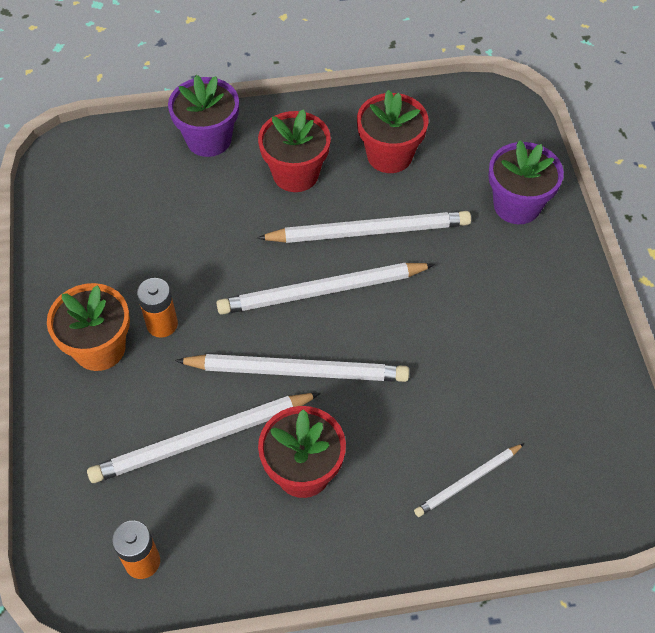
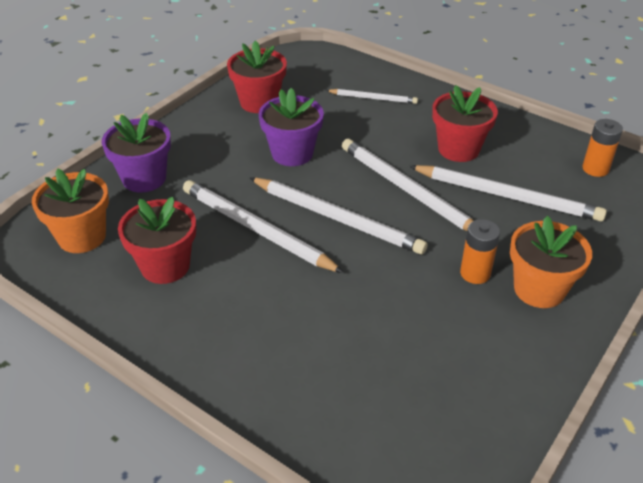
camera: 135 degrees left, 15 degrees down
purple flower pot [168,75,239,157] -> purple flower pot moved to [259,88,324,166]
red flower pot [258,109,331,192] -> red flower pot moved to [227,41,287,113]
none -> orange flower pot [32,168,109,253]

